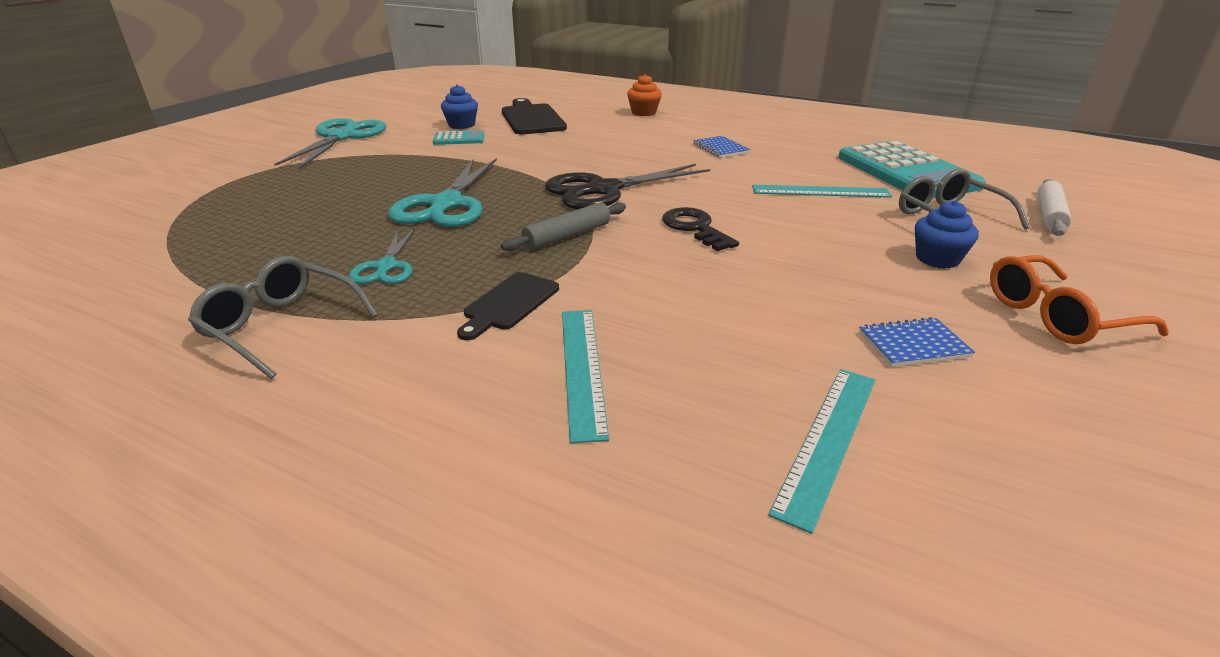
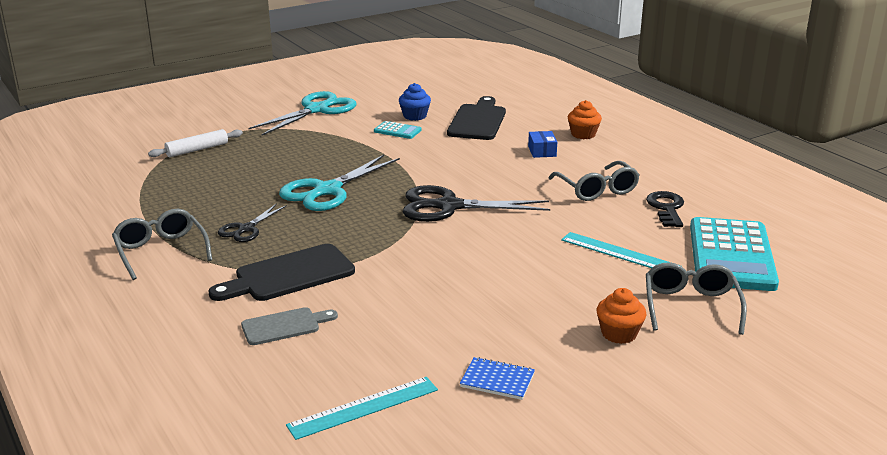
camera: 30 degrees right, 5 degrees down
turquoise scissors [349,228,415,284] -> black scissors [218,204,287,242]
black cutting board [457,272,559,340] -> black cutting board [208,244,355,301], size x1.64
grey rolling pin [501,202,626,251] -> none
turquoise ruler [562,310,609,443] -> grey cutting board [241,307,338,345]
black key [662,207,739,251] -> black key moved to [646,191,684,227]
blue notebook [693,136,750,158] -> grey glasses [548,161,640,201]
blue cupcake [915,200,979,269] -> orange cupcake [597,288,647,344]
orange glasses [990,255,1169,344] -> none
white rolling pin [1038,179,1072,236] -> white rolling pin moved to [148,129,243,157]
none -> blue box [528,131,557,158]

